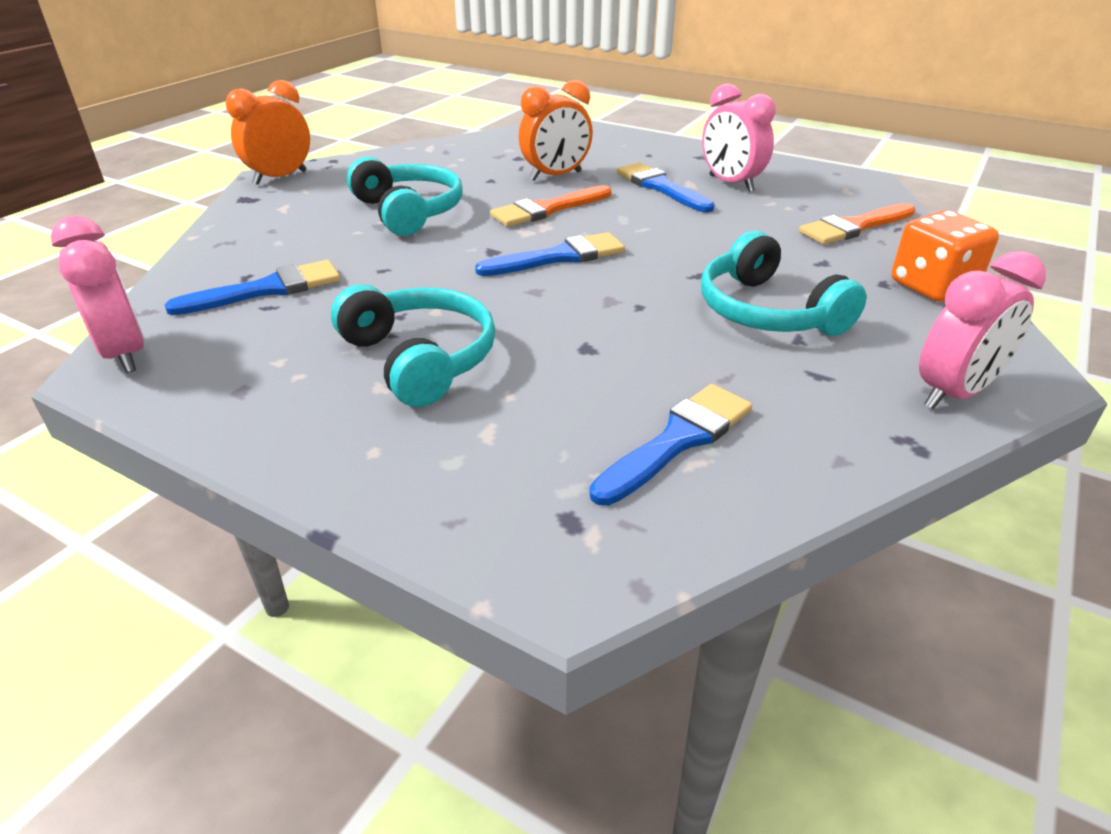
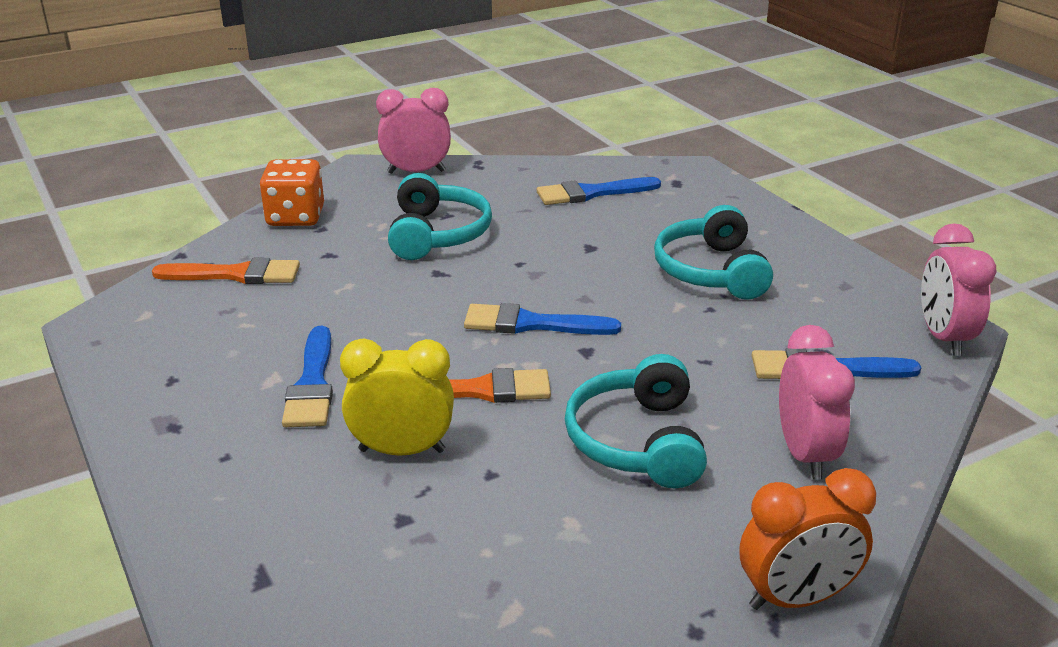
camera: 150 degrees left, 5 degrees down
orange clock [519,80,593,181] -> yellow clock [340,339,454,456]
pink clock [702,84,776,192] -> pink clock moved to [779,325,855,480]

